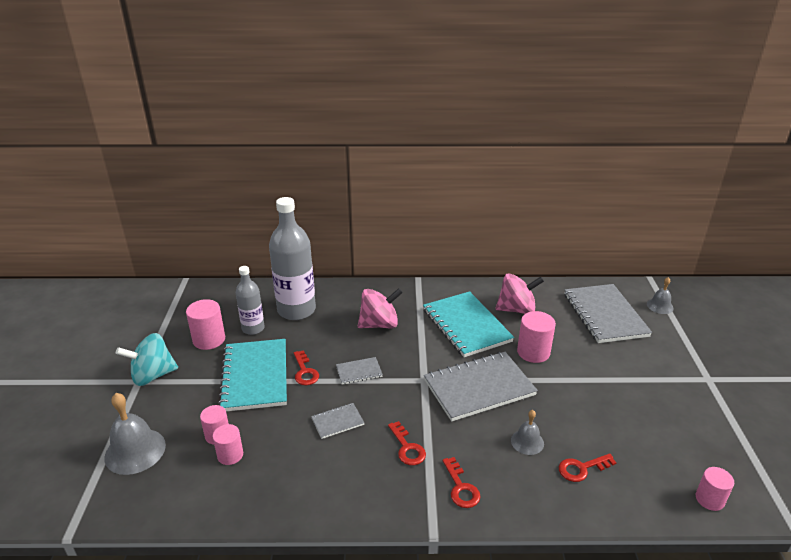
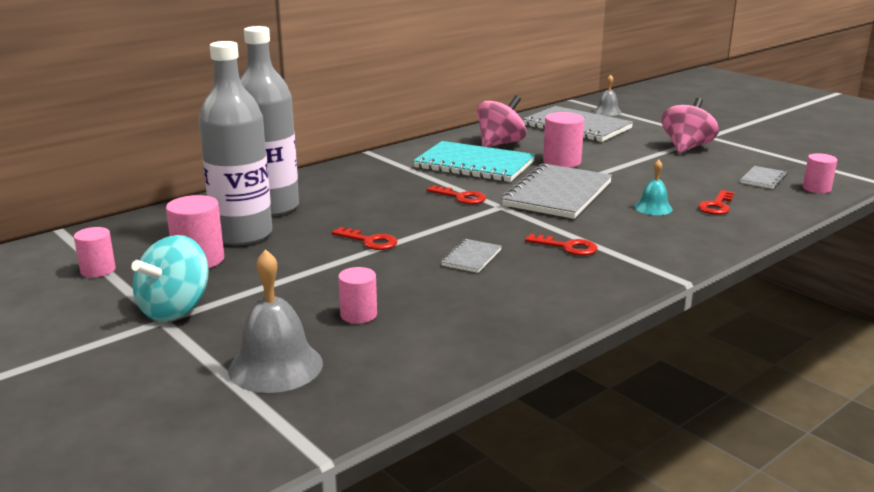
camera: 40 degrees left, 10 degrees down
pink cylinder [213,424,243,465] -> pink cylinder moved to [74,227,116,278]
turquoise notebook [218,339,287,412] -> none
grey bottle [236,266,264,335] -> grey bottle [199,41,272,245], size x1.76
grey notebook [336,357,383,385] -> grey notebook moved to [740,166,787,189]
pink spinning top [358,288,403,328] -> pink spinning top moved to [662,98,719,153]
red key [443,457,480,508] -> red key moved to [426,185,486,204]
grey bell [511,410,544,455] -> turquoise bell [634,160,673,215]

